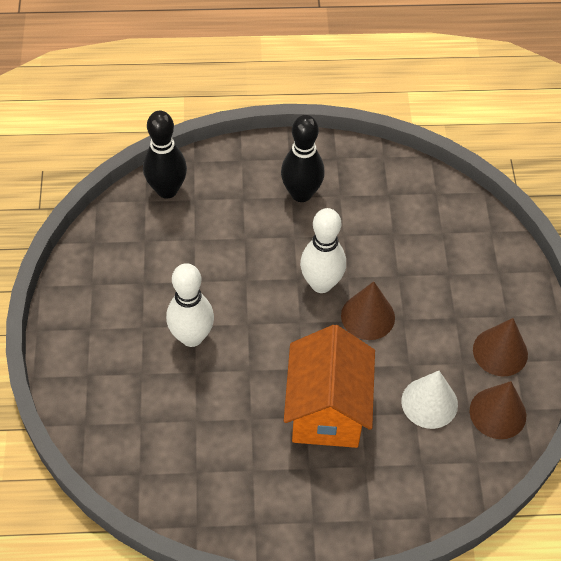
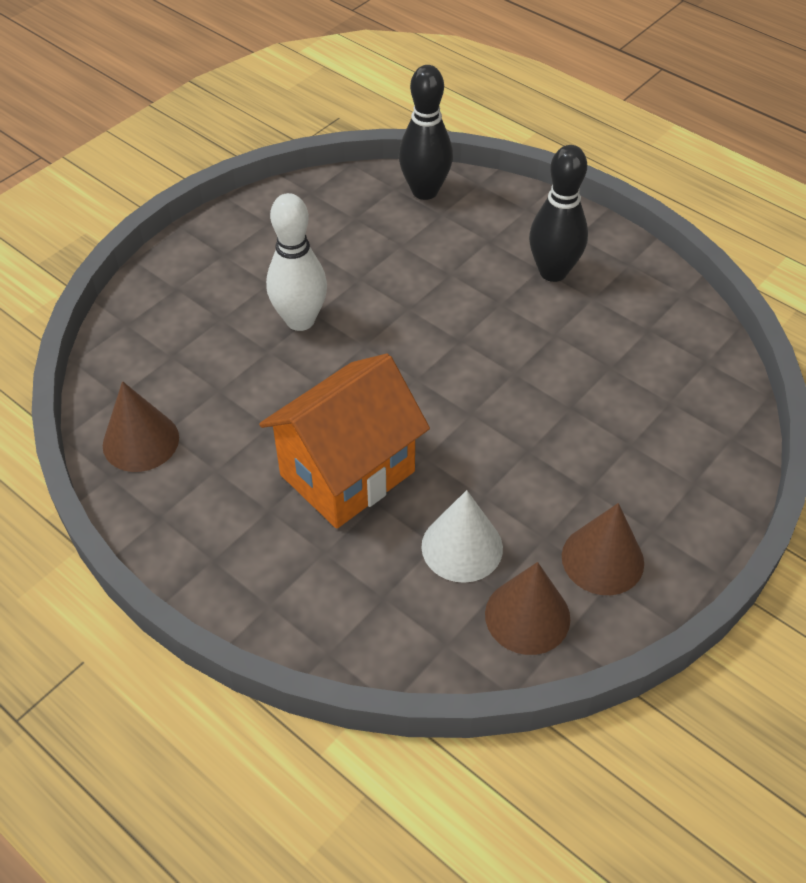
camera: 45 degrees right, 5 degrees down
white bowling pin [300,208,346,293] -> none
brown cone [341,281,395,340] -> brown cone moved to [103,381,179,472]

